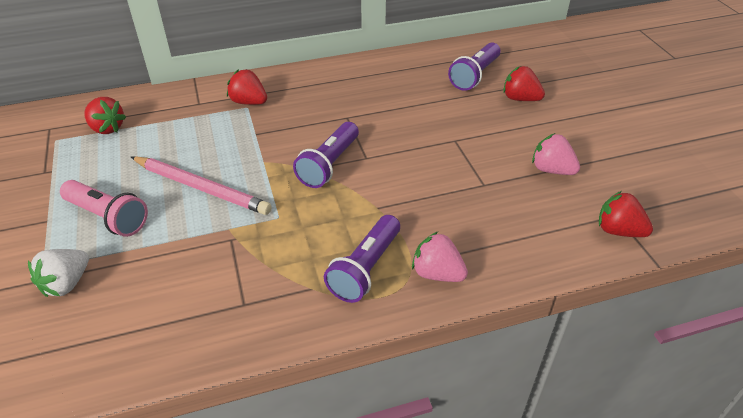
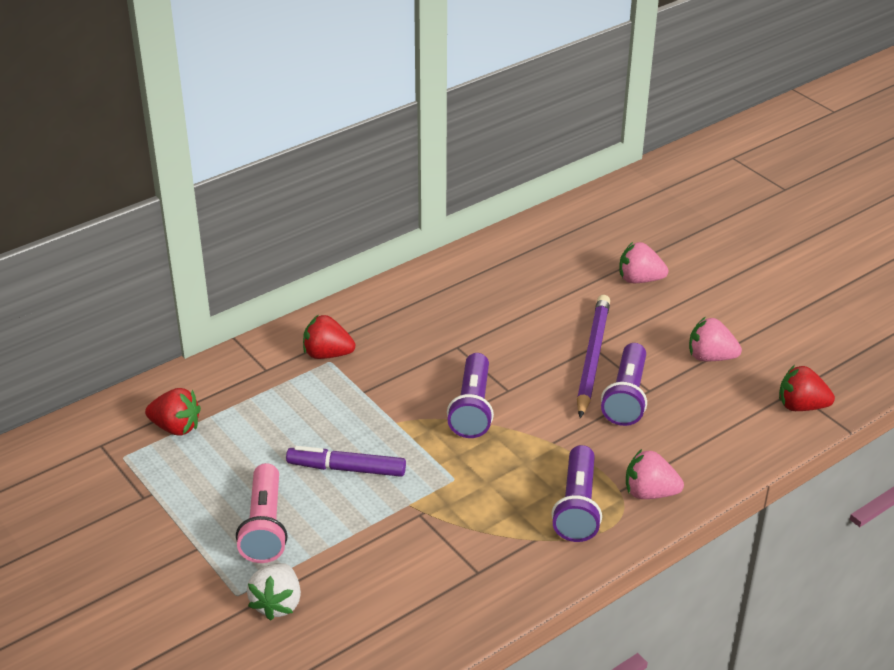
camera: 20 degrees left, 5 degrees down
pink flashlight [60,180,148,237] -> pink flashlight turned 75 degrees clockwise [236,463,288,563]
pink pencil [131,156,272,215] -> purple marker [286,446,406,477]
purple flashlight [448,42,501,91] -> purple flashlight moved to [601,343,647,426]
red strawberry [503,66,545,101] -> pink strawberry [619,242,668,283]
none -> purple pencil [577,295,610,418]

